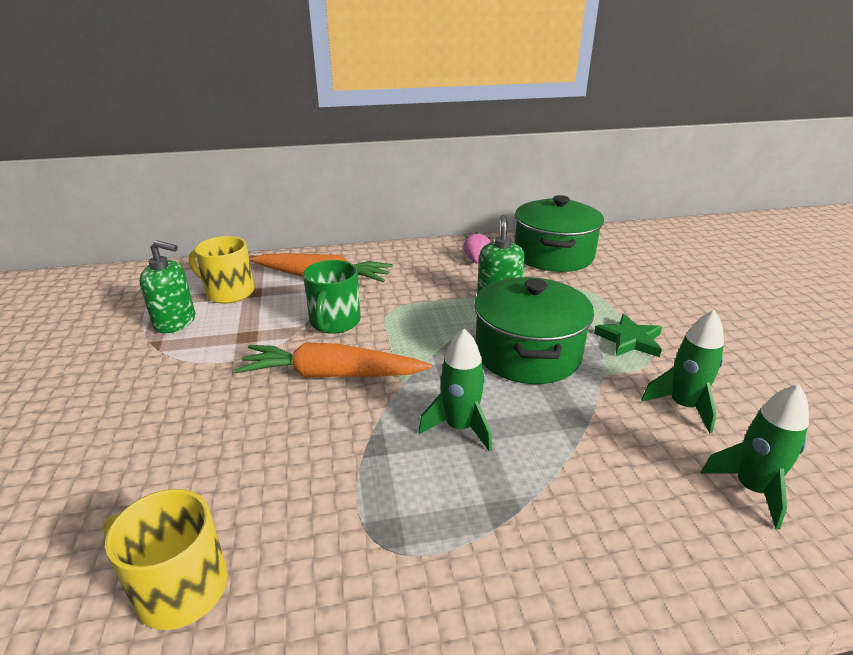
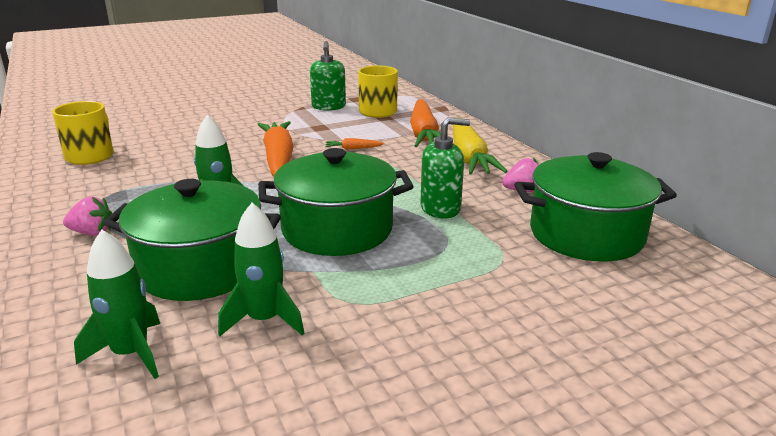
camera: 75 degrees right, 5 degrees down
green mug [303,260,361,334] -> orange carrot [325,138,384,150]
green star [594,314,662,357] -> none
none -> pink strawberry [63,197,112,236]
none -> green pot [103,179,281,301]
none -> yellow carrot [453,125,508,174]

